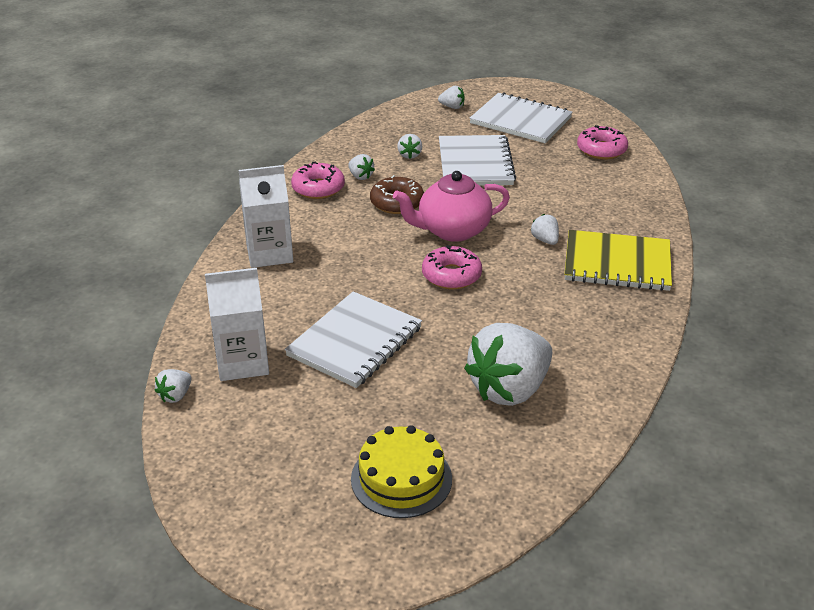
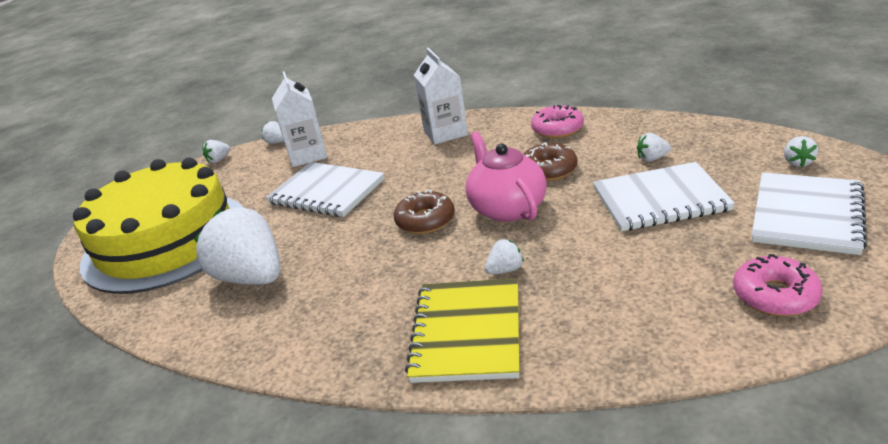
camera: 90 degrees right, 5 degrees down
white strawberry [348,154,375,180] -> white strawberry moved to [202,140,231,163]
yellow cake [351,425,452,518] -> yellow cake [73,158,244,294], size x2.13
pink donut [422,245,482,289] -> brown donut [394,190,455,234]

